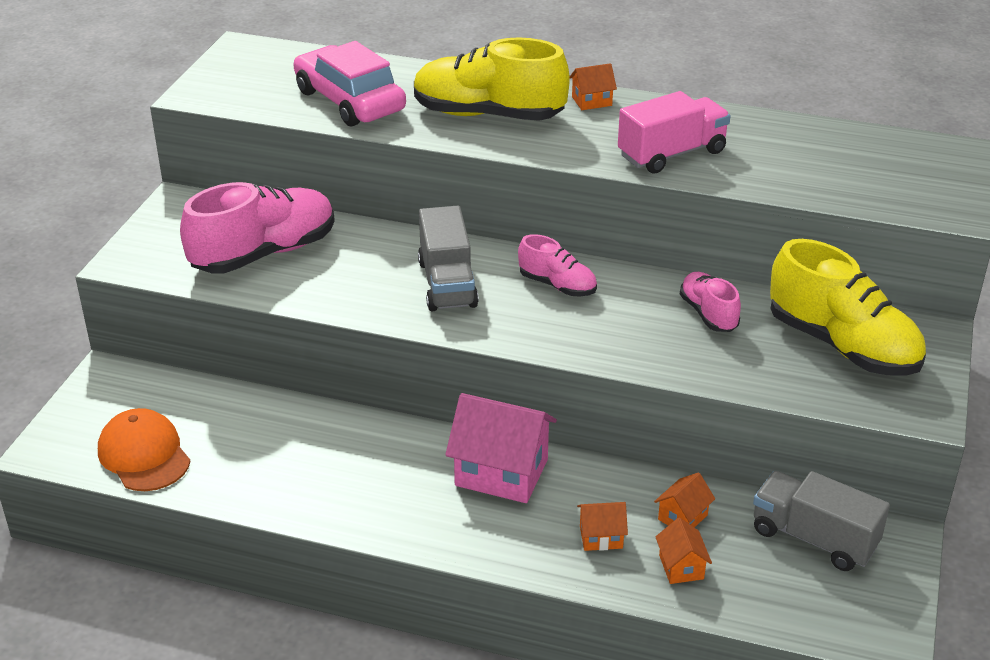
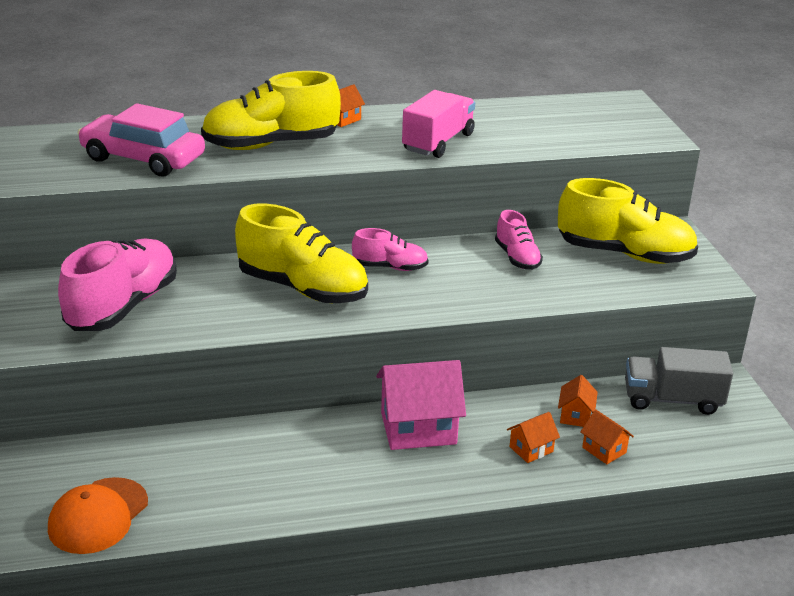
camera: 30 degrees left, 5 degrees down
orange cap [98,408,190,491] -> orange cap turned 90 degrees counterclockwise [48,477,148,554]
grey truck [418,206,479,311] -> yellow shoe [235,204,368,303]
pink shoe [680,272,741,332] -> pink shoe turned 150 degrees counterclockwise [495,210,543,270]

